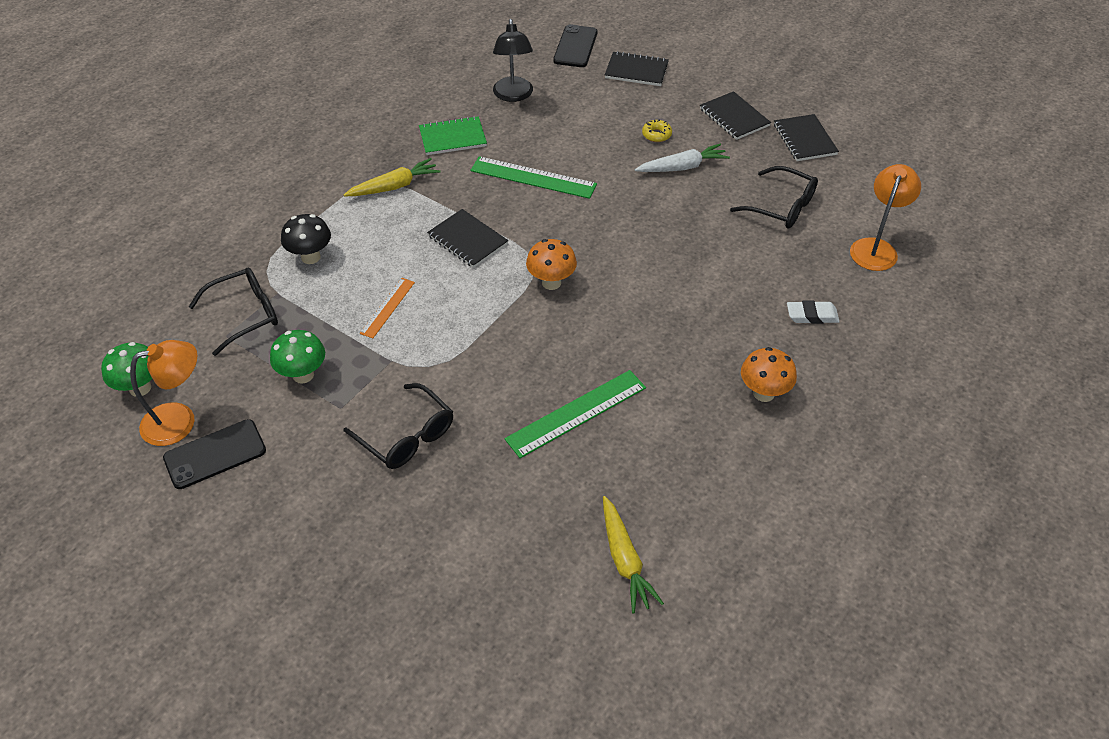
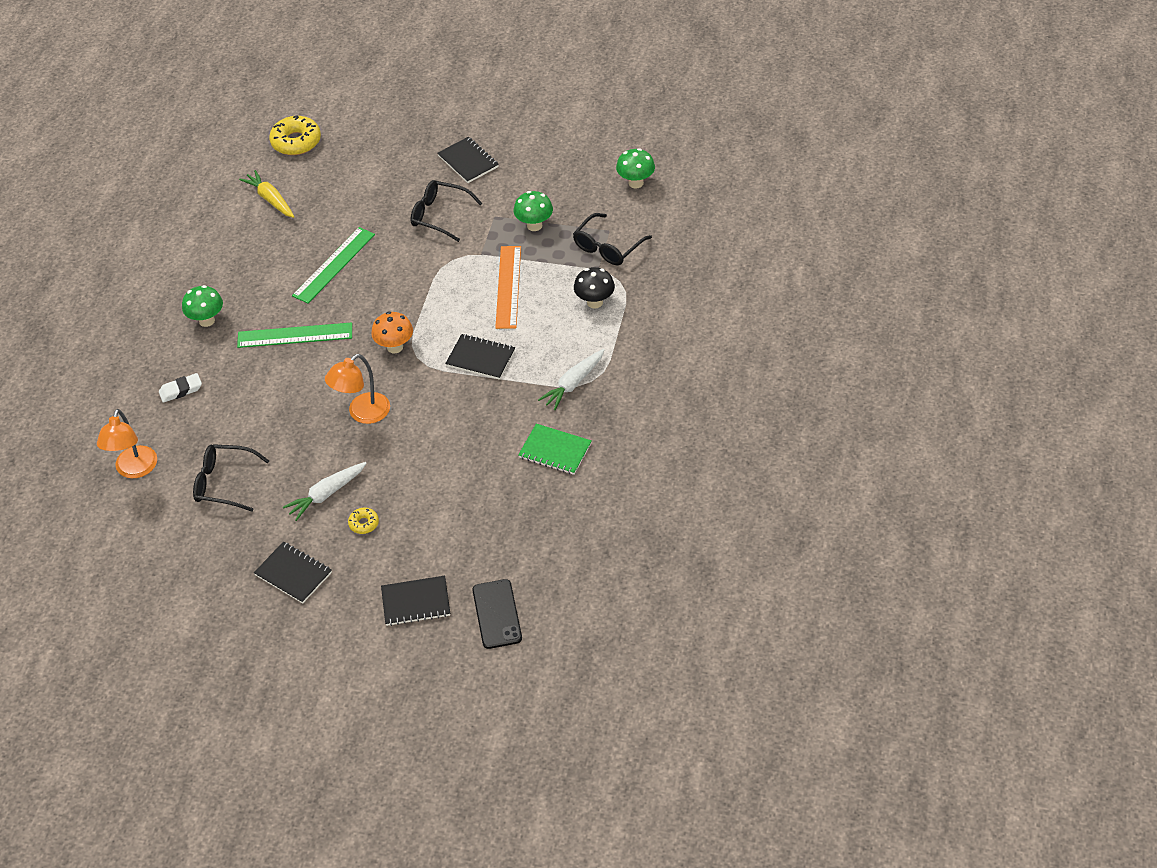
camera: 160 degrees right, 0 degrees up
orange lamp [130,340,197,446] -> orange lamp moved to [325,354,390,424]
black phone [163,419,266,489] -> none
yellow carrot [344,158,440,196] -> white carrot [538,349,604,410]
orange ruler [360,278,415,339] -> orange ruler [495,246,521,329], size x1.69
green notebook [419,116,487,155] -> green notebook turned 60 degrees clockwise [518,424,592,475]
green ruler [470,156,597,199] -> green ruler moved to [237,322,352,348]
black lamp [493,19,533,102] -> none
orange mushroom [741,347,797,402] -> green mushroom [182,285,223,327]
black notebook [774,114,839,161] -> black notebook moved to [437,137,499,183]
none -> yellow donut [269,115,321,155]

